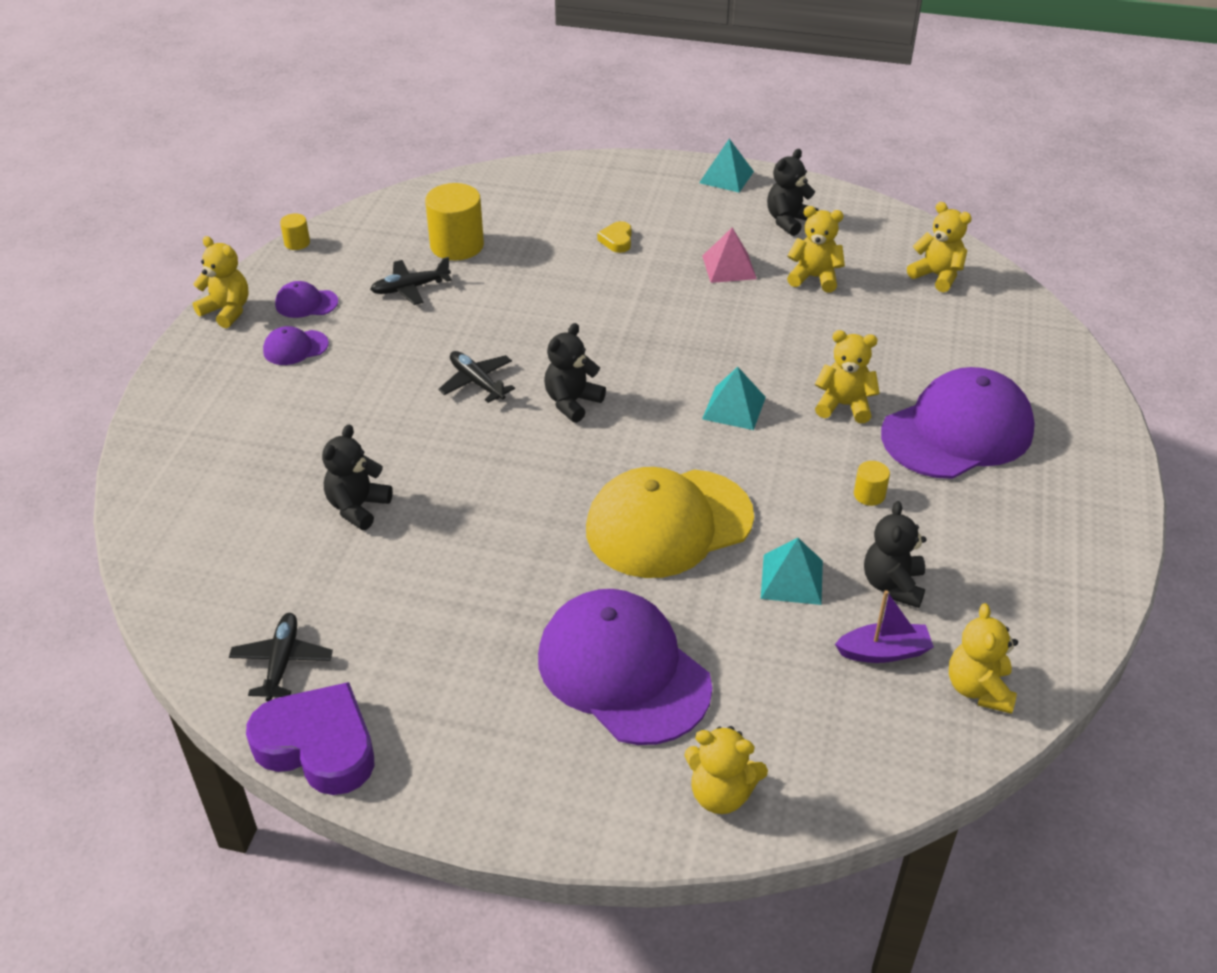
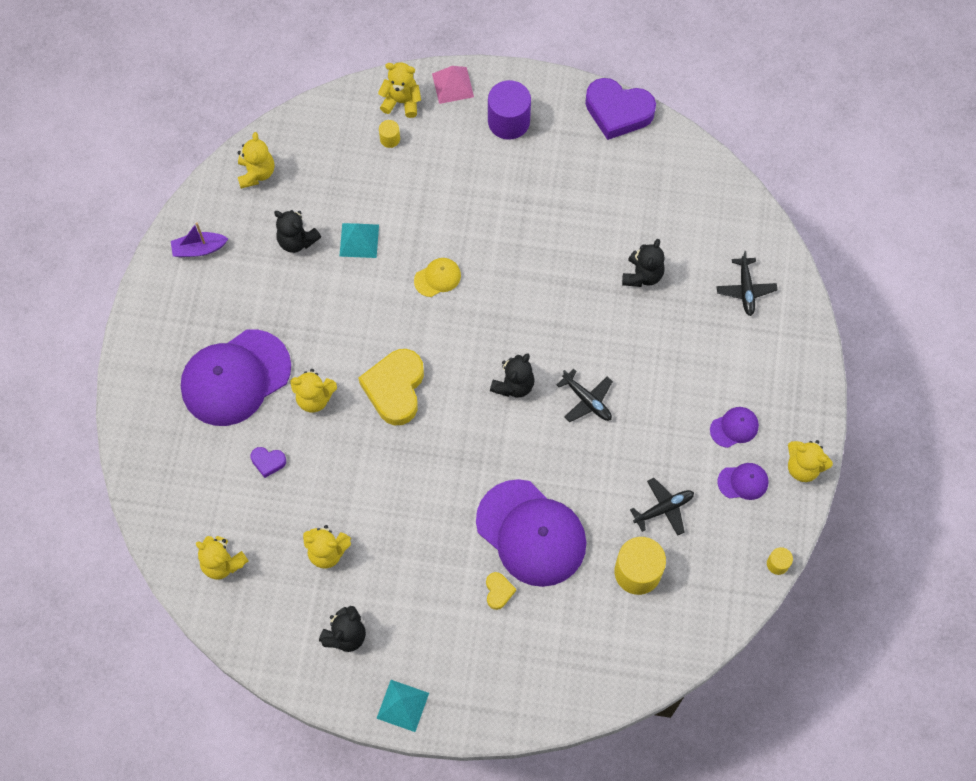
camera: 175 degrees right, 25 degrees up
black plane [229,613,333,701] -> black plane moved to [716,251,777,316]
purple cap [538,589,712,745] -> purple cap moved to [476,479,586,587]
yellow cap [586,467,754,578] -> yellow cap [414,258,461,297], size x0.43
pink pyramid [702,227,757,283] -> pink pyramid moved to [432,66,474,104]
turquoise pyramid [702,367,766,430] -> yellow heart [358,349,424,425]
purple boat [835,590,934,663] -> purple boat moved to [171,222,228,257]
yellow cylinder [854,461,890,506] -> yellow cylinder moved to [379,120,400,148]
black teddy bear [864,501,927,608] -> black teddy bear turned 120 degrees clockwise [274,210,321,253]
none -> purple heart [251,447,286,478]
none -> purple cylinder [488,80,531,140]

